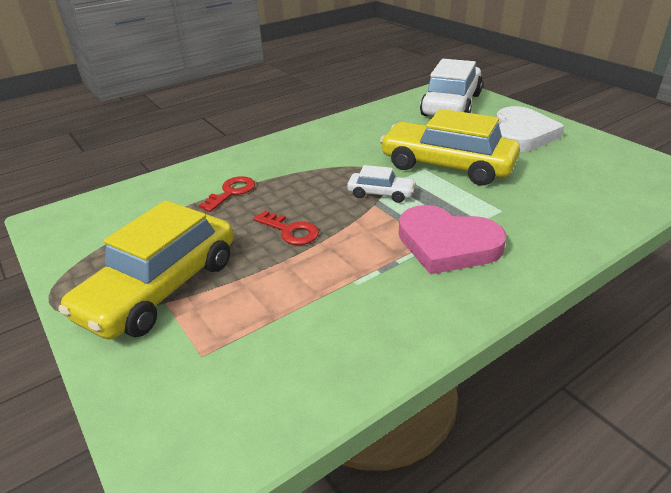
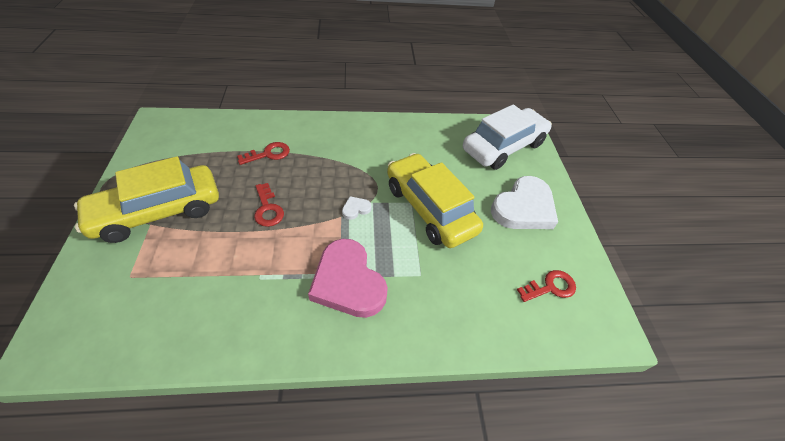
camera: 25 degrees right, 15 degrees up
white car [347,165,416,203] -> white heart [342,196,372,220]
none -> red key [517,270,576,302]

